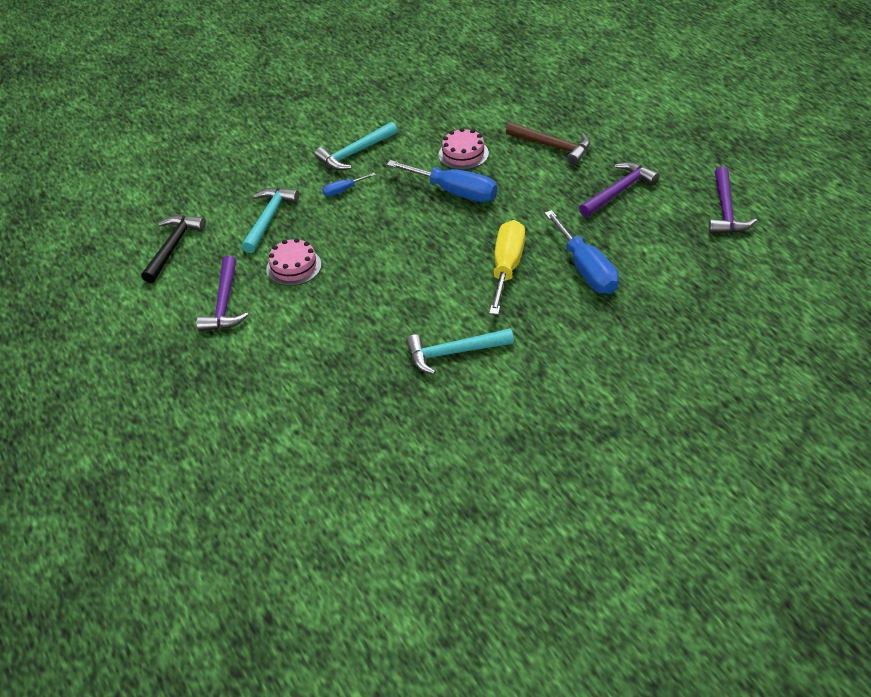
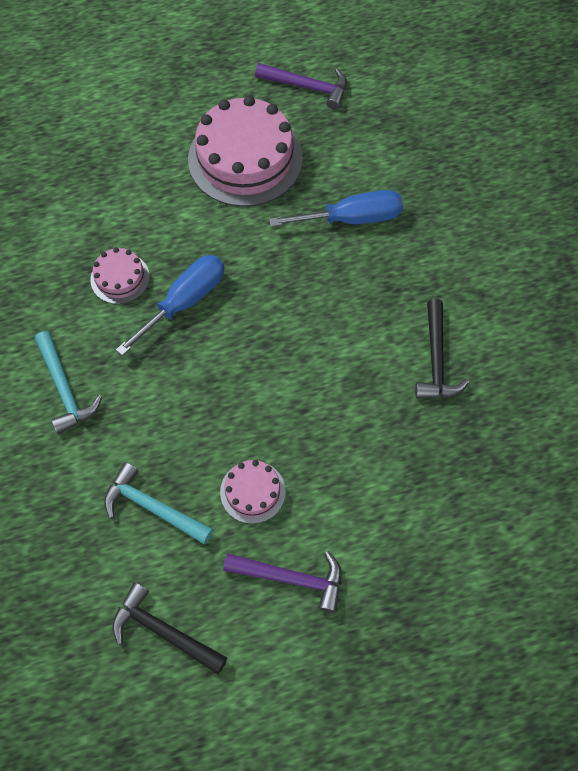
camera: 80 degrees left, 20 degrees up
blue screwdriver [322,173,376,197] -> none
turquoise hammer [406,328,514,375] -> black hammer [415,299,469,398]
yellow screwdriver [489,220,525,315] -> none
brown hammer [506,122,590,165] -> none
purple hammer [579,162,660,217] -> pink cake [188,96,303,207]

